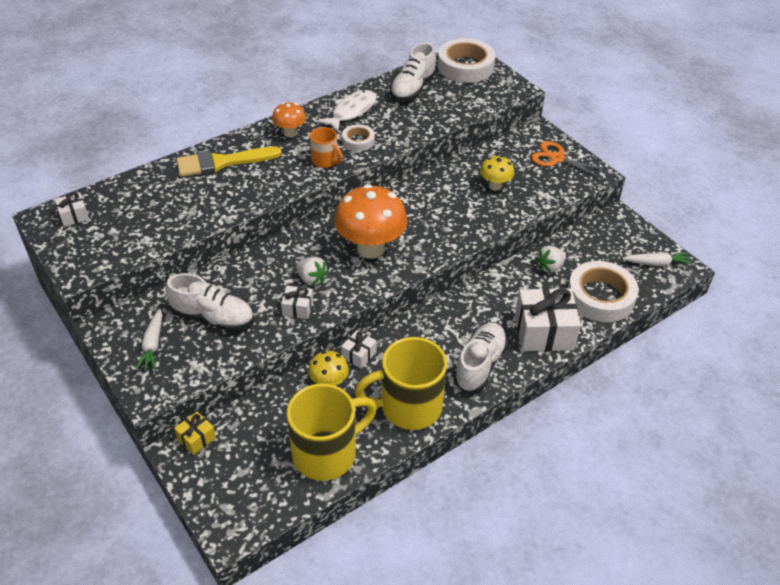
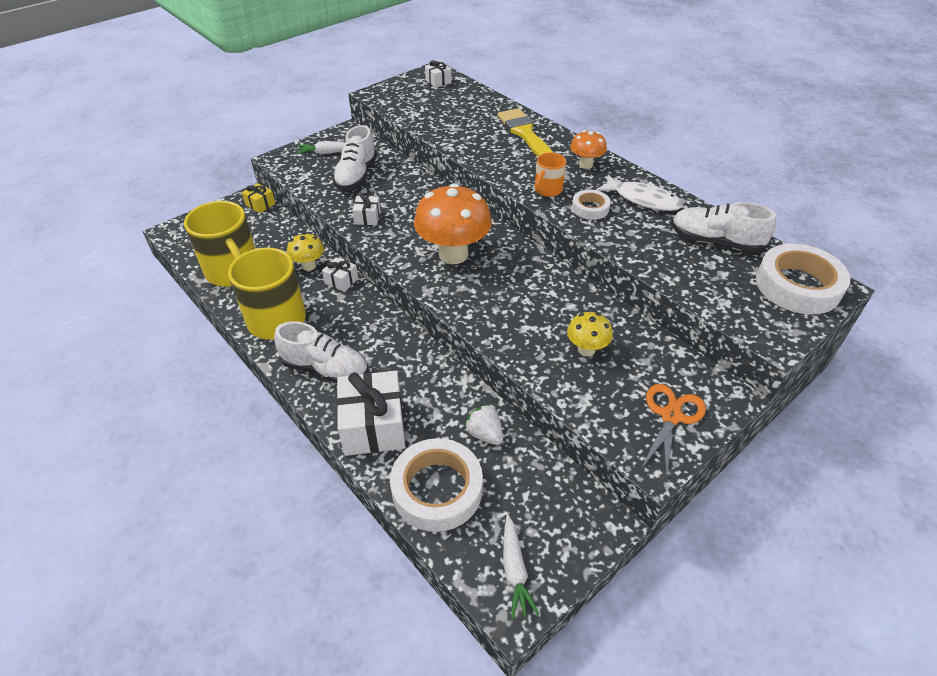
camera: 85 degrees right, 0 degrees up
white strawberry [296,257,329,286] -> none

